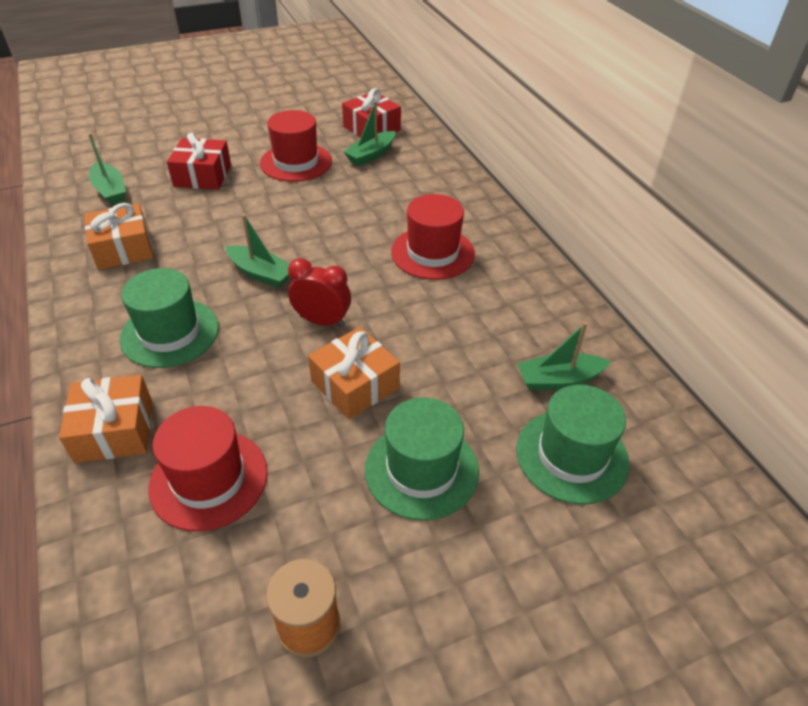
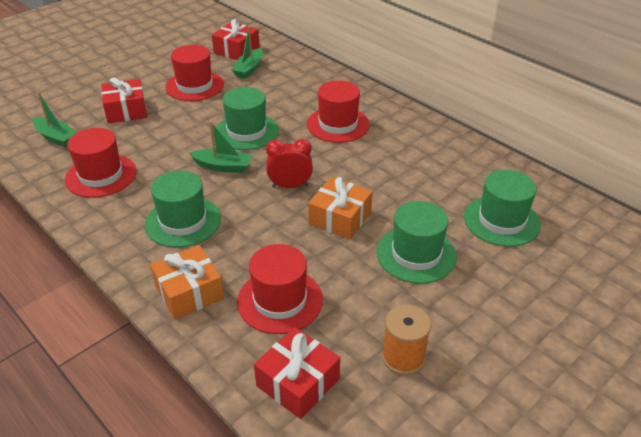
camera: 20 degrees left, 5 degrees down
orange gift [84,203,153,270] -> red hat [65,128,137,198]
green boat [517,322,611,391] -> none
none -> green hat [216,87,279,150]
none -> red gift [254,327,340,419]

